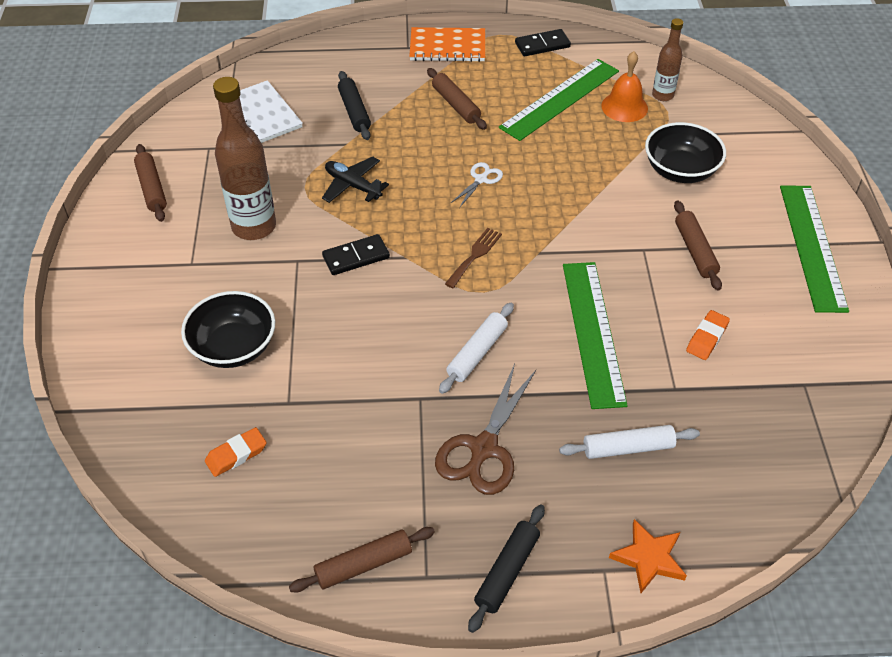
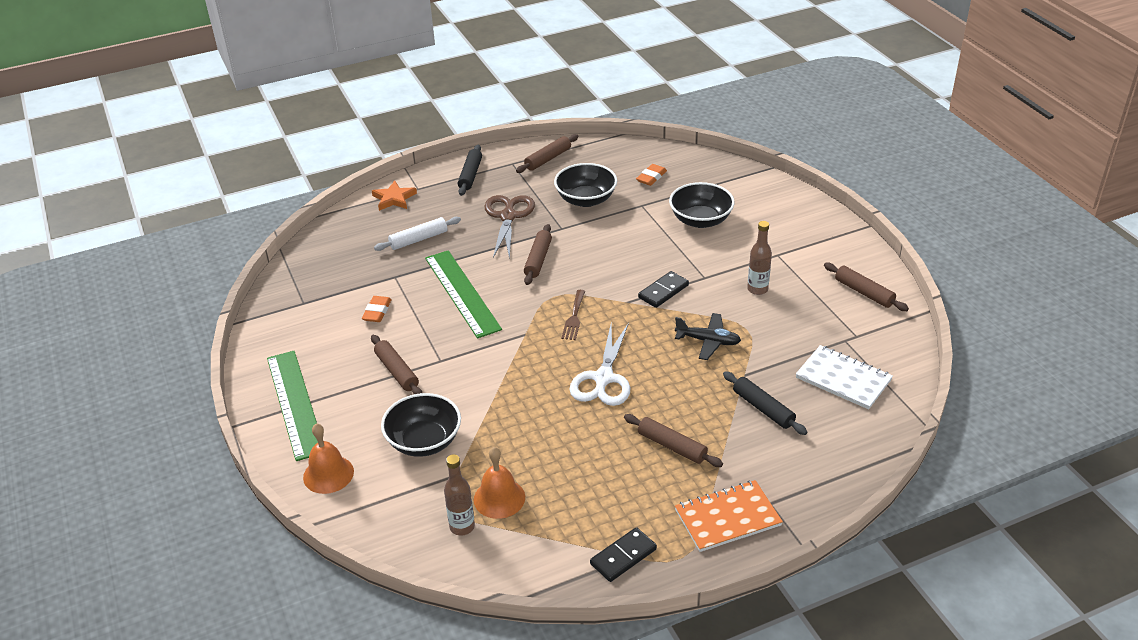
camera: 160 degrees right, 10 degrees down
brown bottle [213,77,276,240] -> brown bottle [747,221,772,295], size x0.55
white rolling pin [439,303,514,394] -> brown rolling pin [524,224,552,285]
white scissors [451,162,503,208] -> white scissors [570,323,630,406], size x1.90
green ruler [499,59,619,141] -> none
none -> orange bell [303,423,354,494]
none -> black bowl [554,163,617,207]

